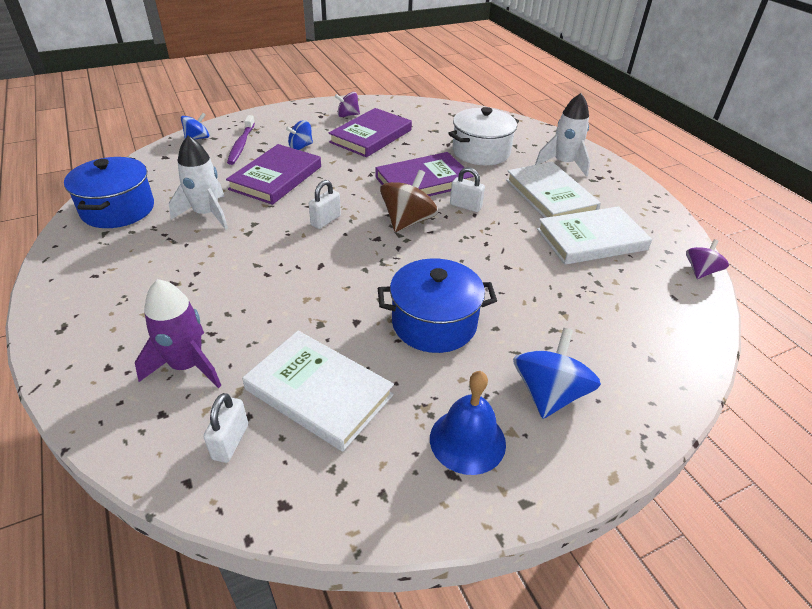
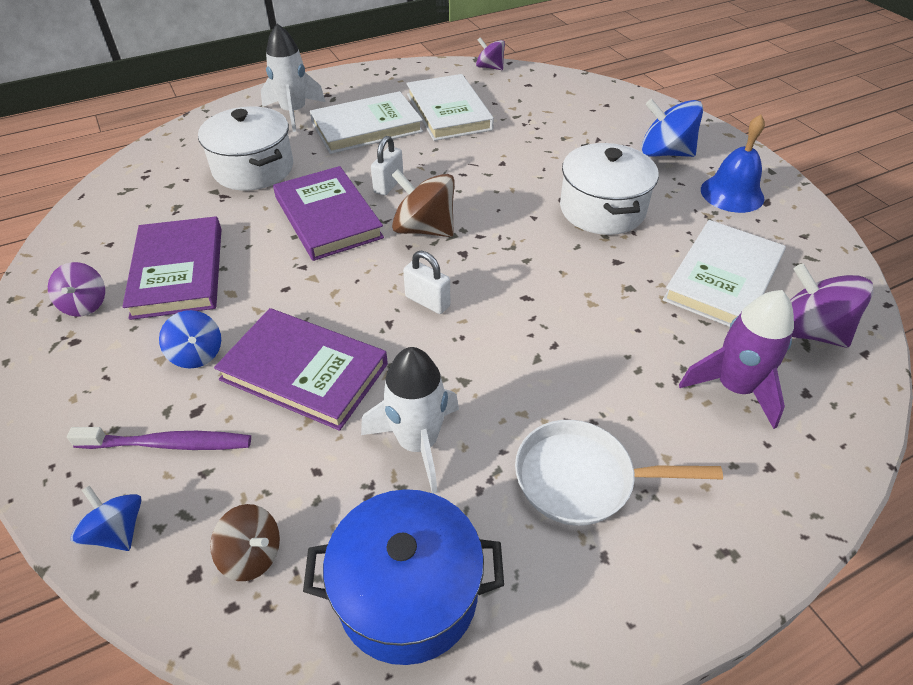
camera: 90 degrees left, 5 degrees up
white padlock [203,393,248,463] -> purple spinning top [790,264,873,348]
purple book [328,108,412,157] -> purple book turned 45 degrees clockwise [122,216,222,320]
blue pot [378,258,497,353] -> white pot [560,143,659,235]
none -> brown spinning top [210,504,280,581]
none -> white pan [515,420,723,526]

